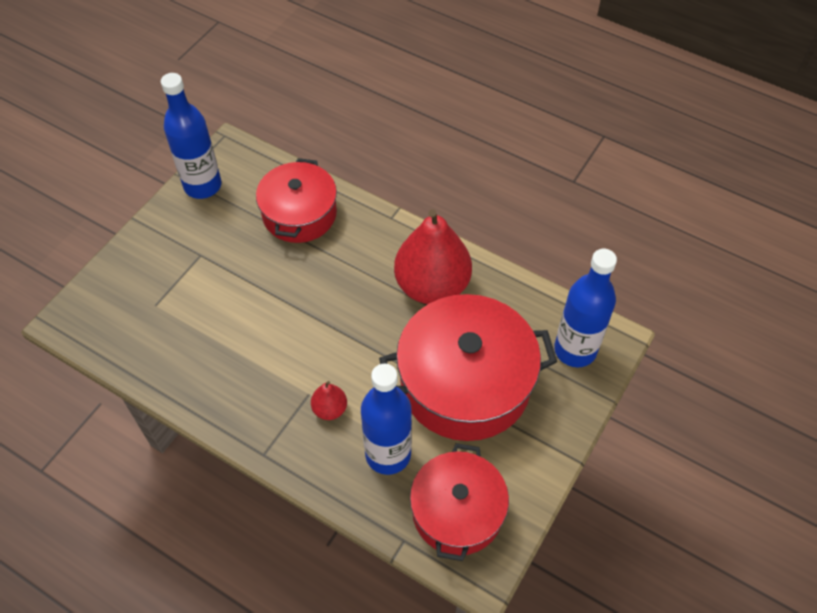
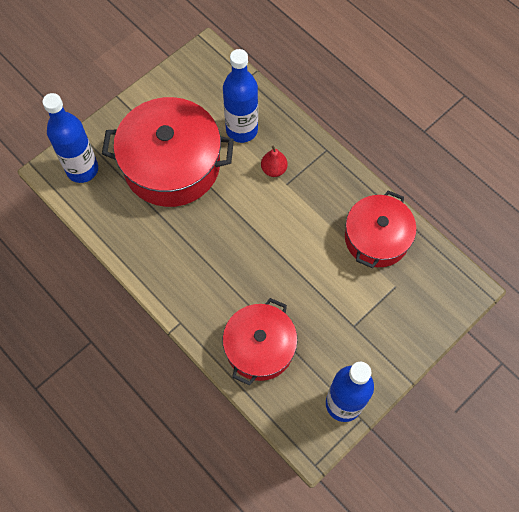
camera: 165 degrees left, 10 degrees up
red pear [394,209,472,304] -> none
red pot [410,443,509,561] -> red pot moved to [345,190,417,268]

